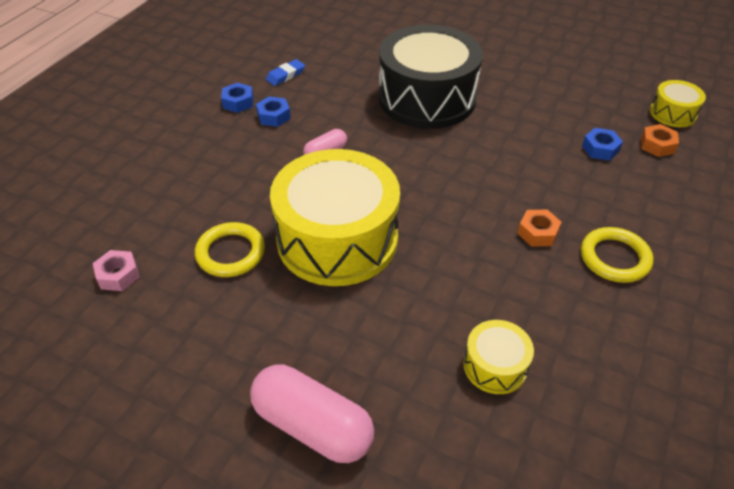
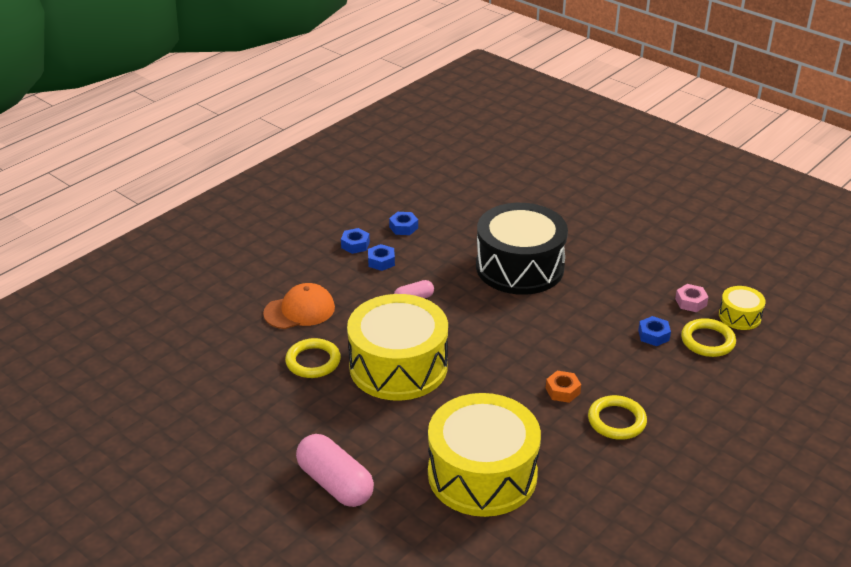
camera: 15 degrees right, 10 degrees down
pink nut [93,250,140,291] -> pink nut moved to [675,284,709,312]
blue eraser [266,59,305,86] -> blue nut [389,212,418,235]
yellow drum [464,320,534,394] -> yellow drum [428,393,541,517], size x2.23
orange nut [641,124,679,157] -> yellow ring [681,318,736,357]
none -> orange cap [263,283,335,329]

